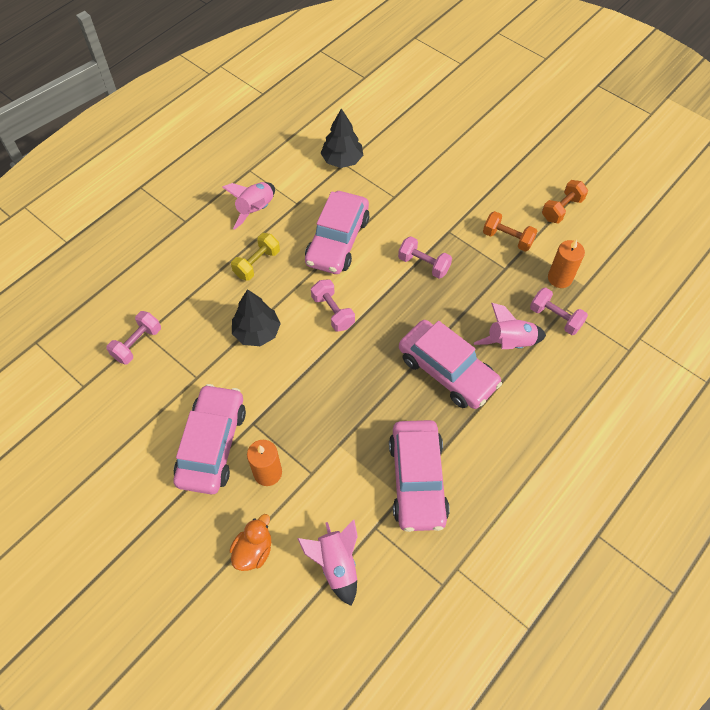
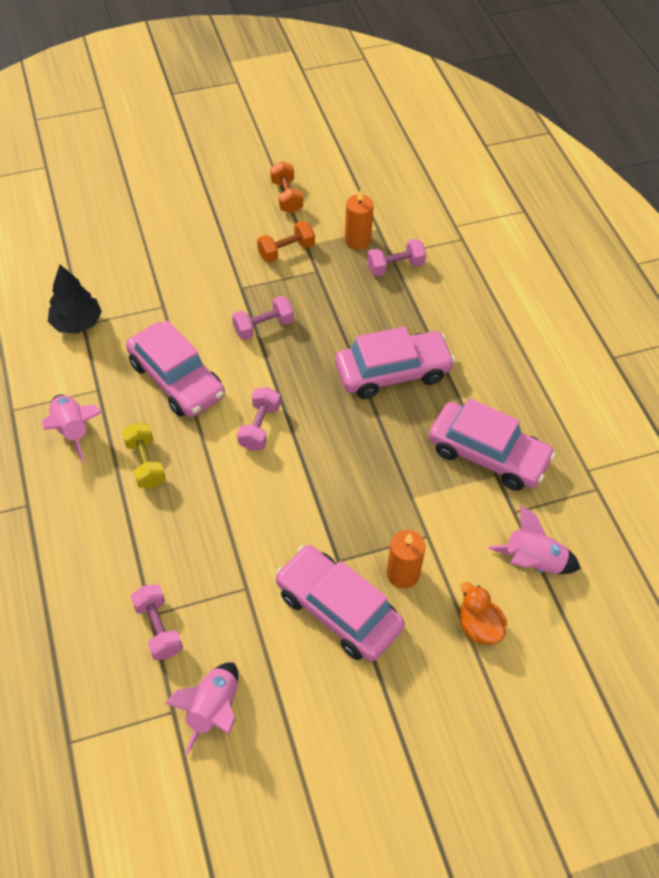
camera: 60 degrees left, 5 degrees down
black tree [232,289,281,346] -> none
pink dumbbell [311,279,355,332] -> pink dumbbell turned 75 degrees counterclockwise [237,387,280,451]
pink rocket [474,303,546,349] -> pink rocket moved to [165,662,238,755]

